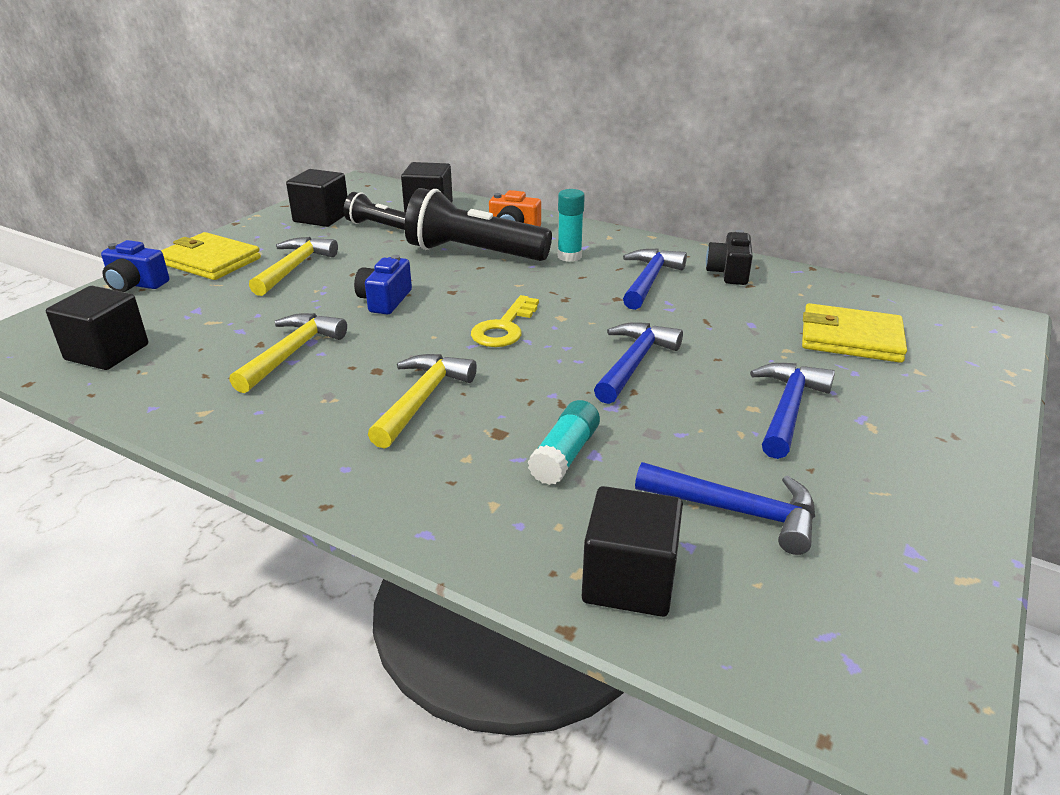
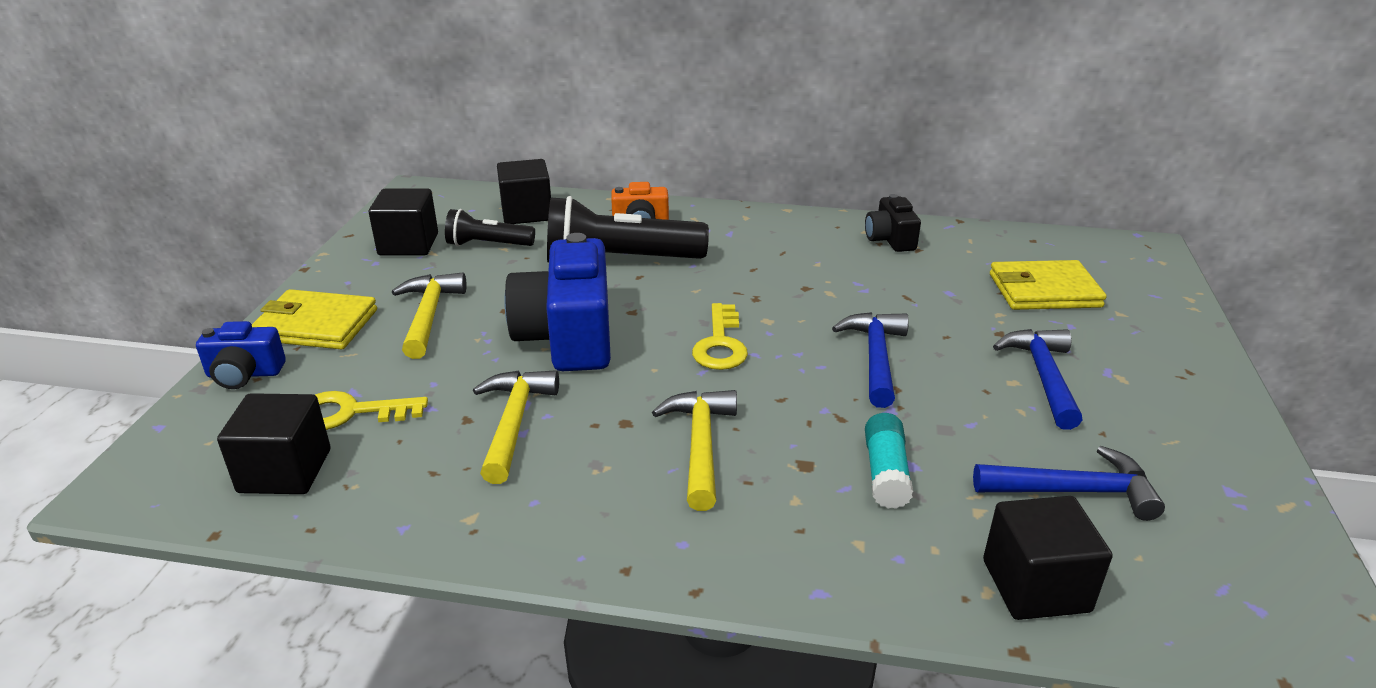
camera: 20 degrees left, 0 degrees up
blue camera [354,255,412,315] -> blue camera [504,233,611,371], size x1.93
turquoise glue stick [558,189,585,262] -> none
blue hammer [623,249,687,310] -> none
none -> yellow key [315,391,428,430]

